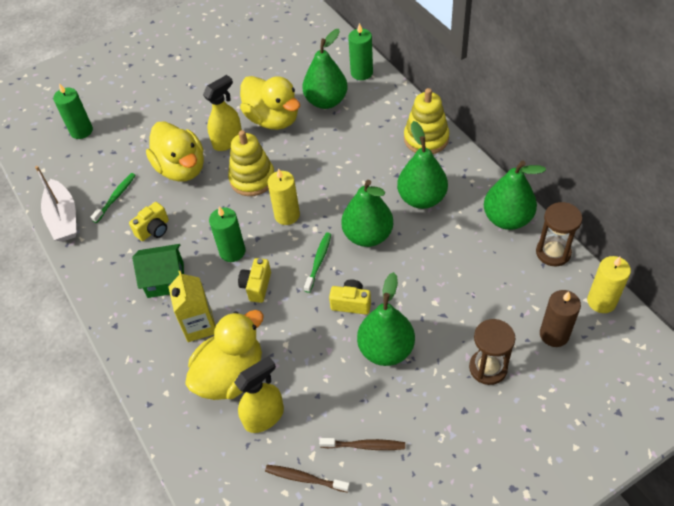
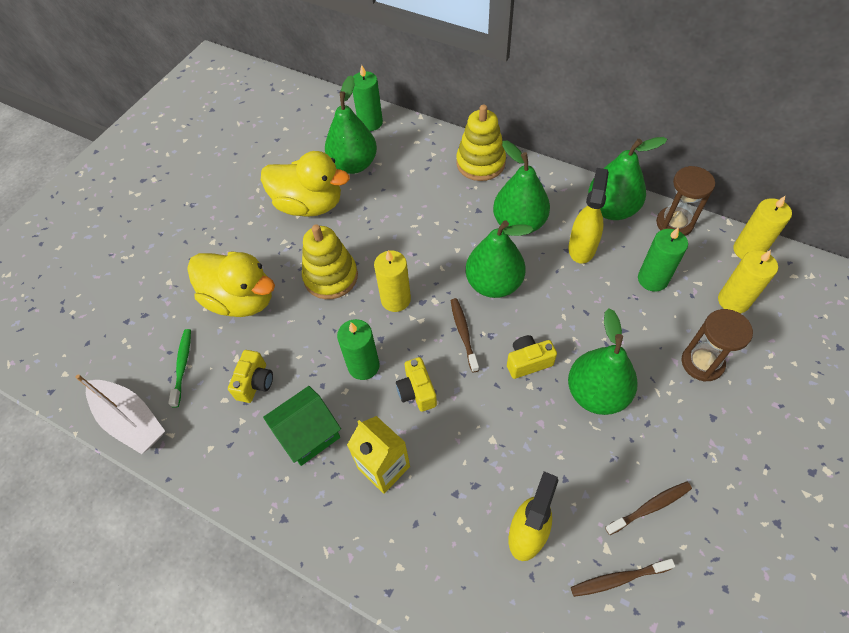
camera: 30 degrees left, 5 degrees up
green candle [53,83,93,139] -> green candle moved to [638,227,688,292]
yellow duck [185,310,264,400] -> none
yellow spray bottle [203,75,242,151] -> yellow spray bottle moved to [568,168,609,264]
green toothbrush [304,232,331,293] -> brown toothbrush [451,298,479,373]
brown candle [540,290,581,347] -> yellow candle [718,250,778,313]

